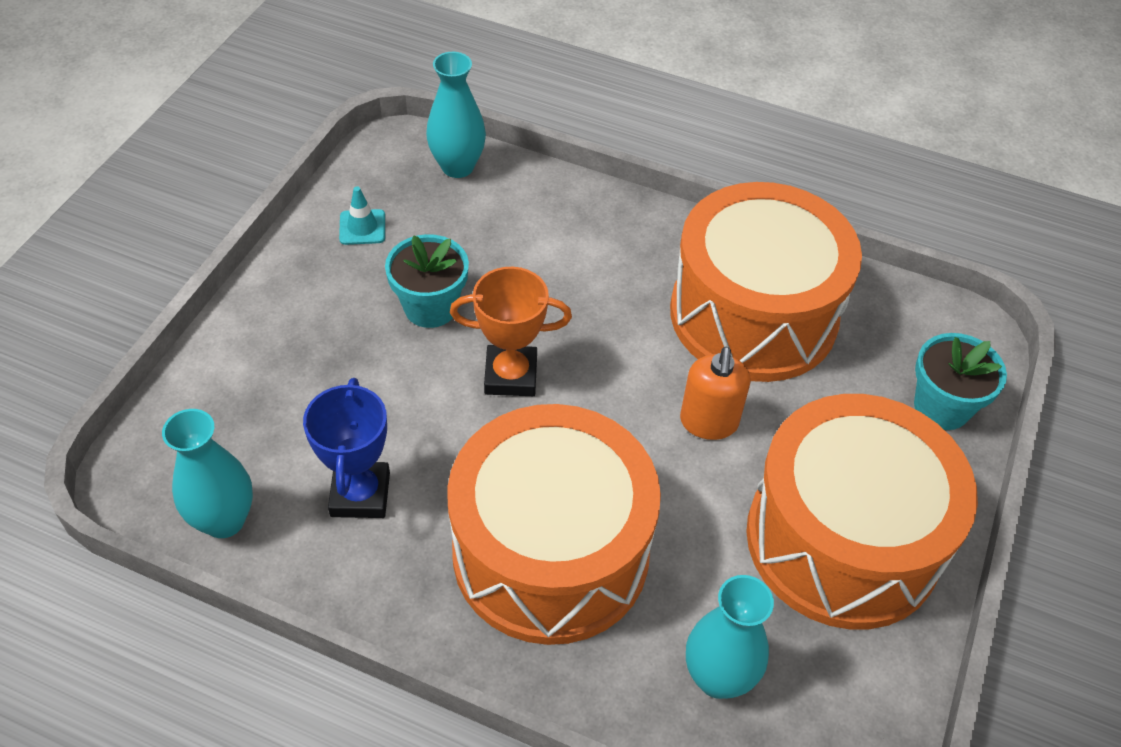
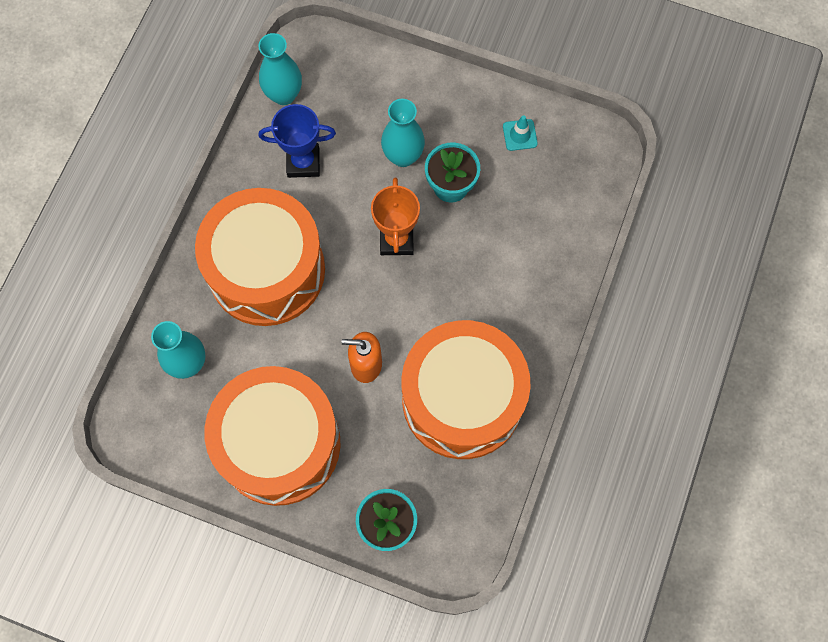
camera: 90 degrees right, 20 degrees up
turquoise vase [426,52,486,178] -> turquoise vase moved to [381,99,425,167]

